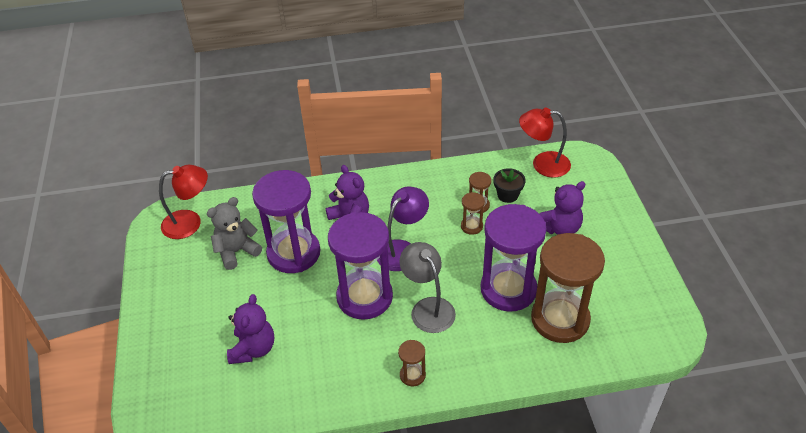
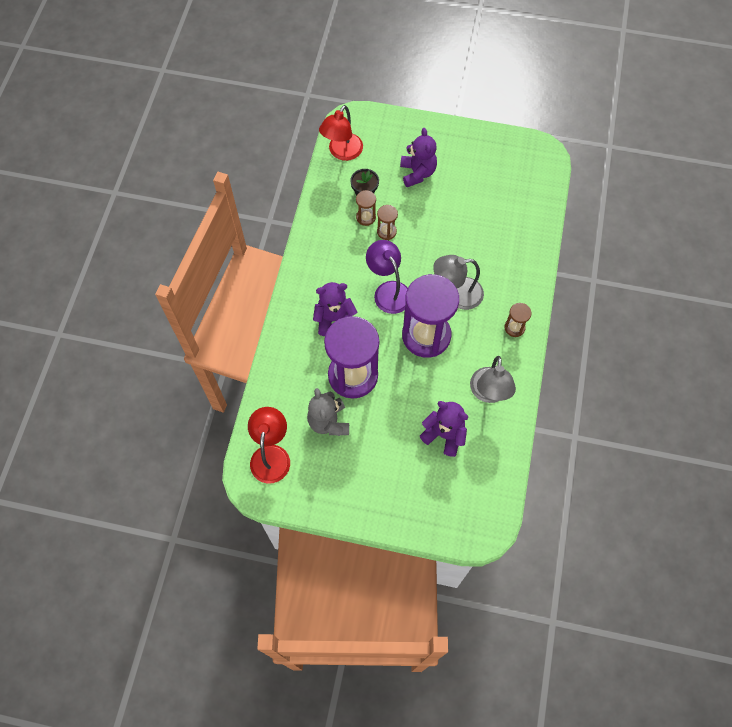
camera: 70 degrees left, 20 degrees up
purple hourglass [480,204,546,311] -> none
brown hourglass [531,233,605,343] -> none
none -> grey lamp [470,356,516,403]

